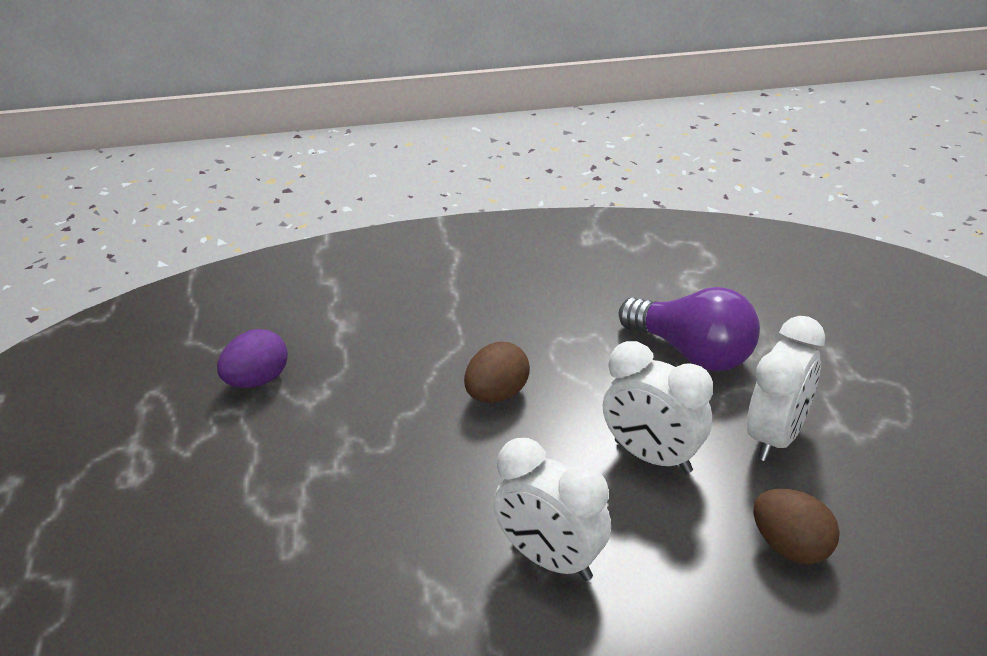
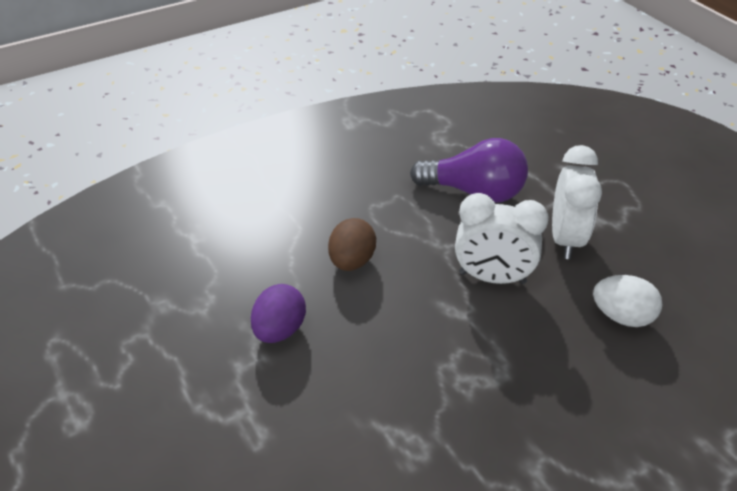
camera: 25 degrees left, 5 degrees up
purple egg [217,329,288,388] -> purple egg moved to [251,284,306,343]
white clock [493,438,611,581] -> none
brown egg [753,489,840,564] -> white egg [593,275,662,327]

